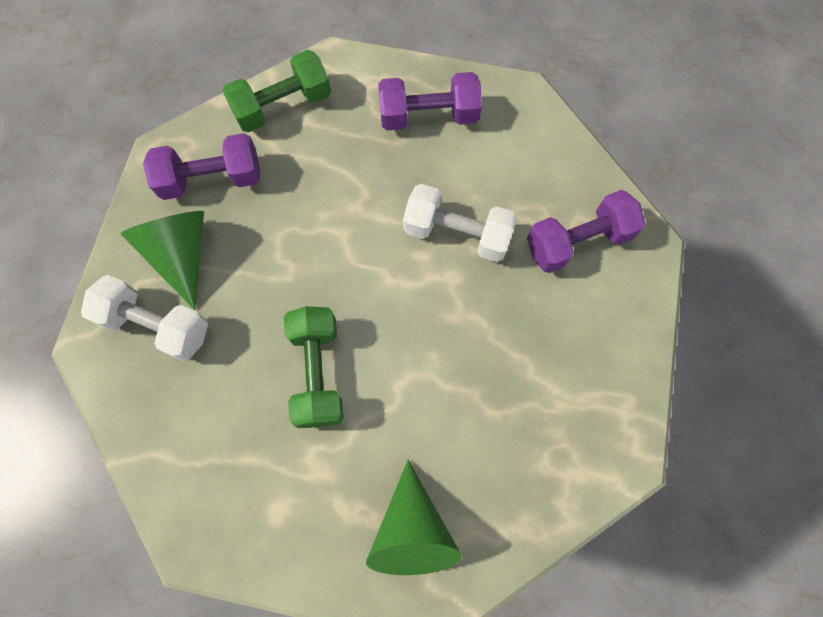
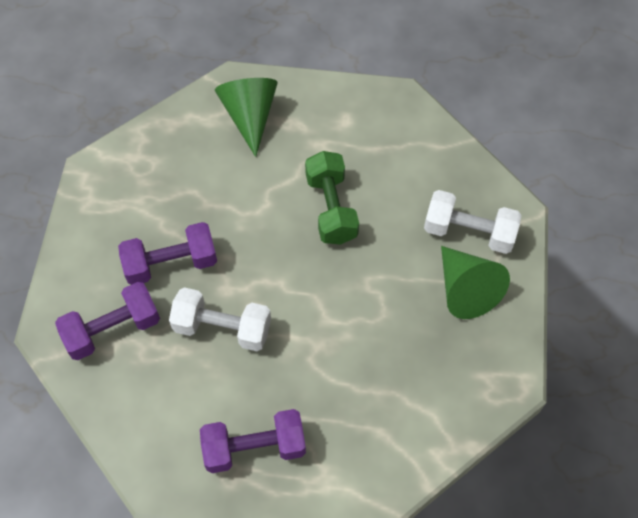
camera: 175 degrees right, 10 degrees down
purple dumbbell [143,133,260,200] -> purple dumbbell moved to [118,222,217,285]
green dumbbell [222,50,331,132] -> none

